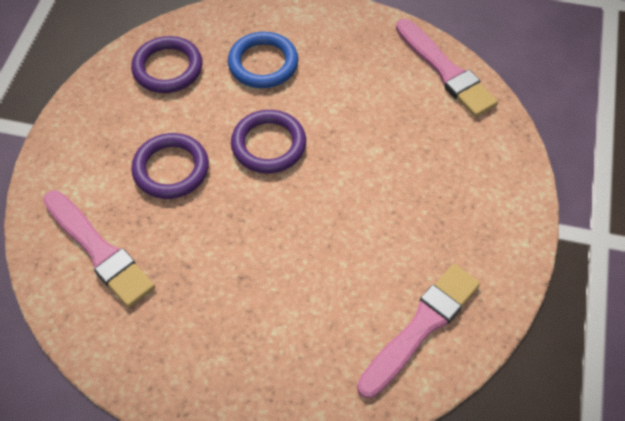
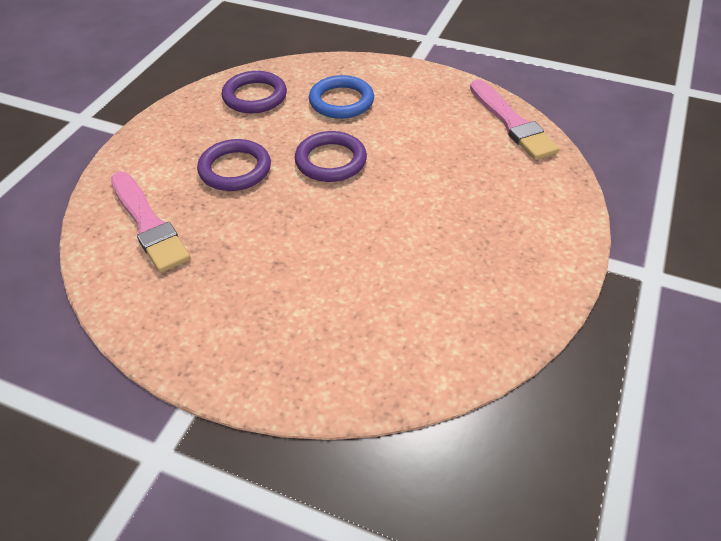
camera: 10 degrees right, 10 degrees down
pink brush [357,264,480,398] -> none

